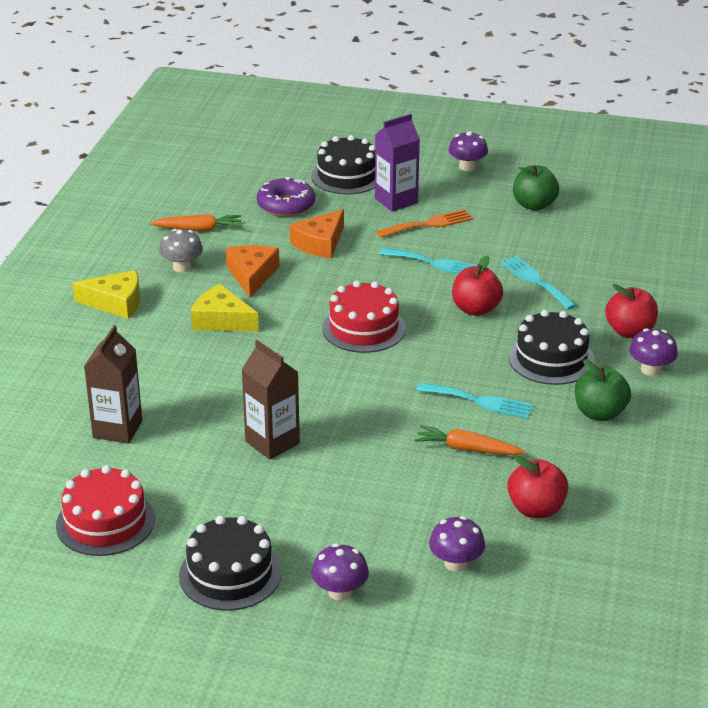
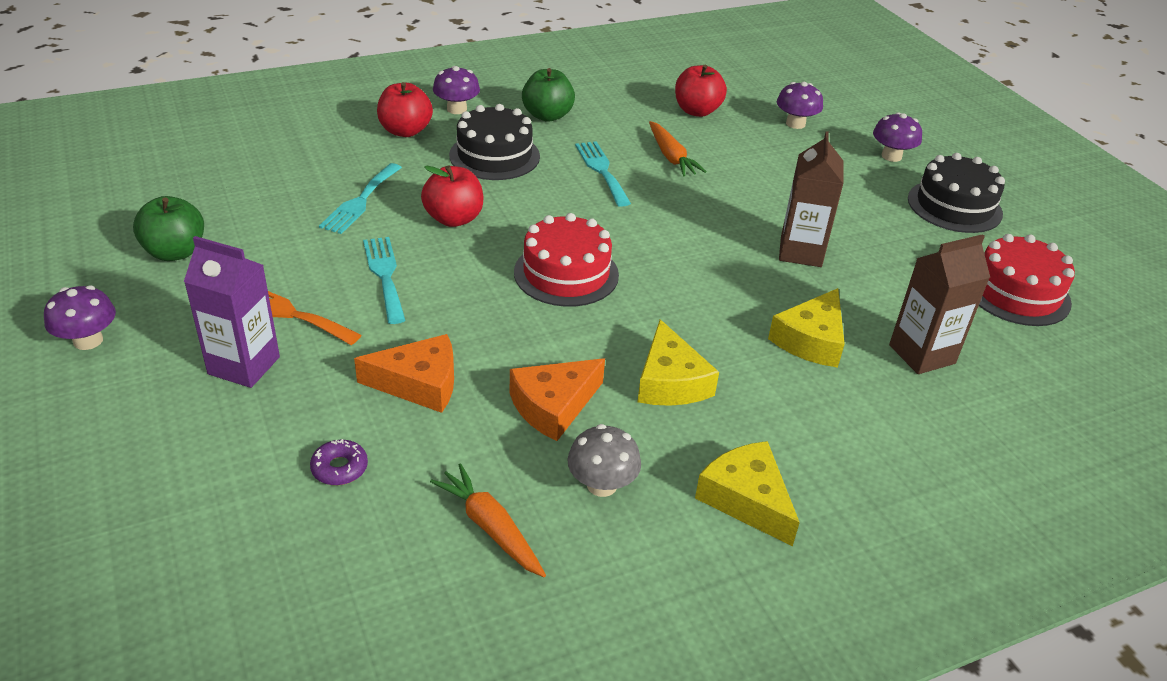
camera: 130 degrees left, 5 degrees up
purple donut [257,177,315,217] -> purple donut [310,439,368,485], size x0.54
black cake [311,135,375,194] -> none
none -> yellow cheese [768,288,845,368]

